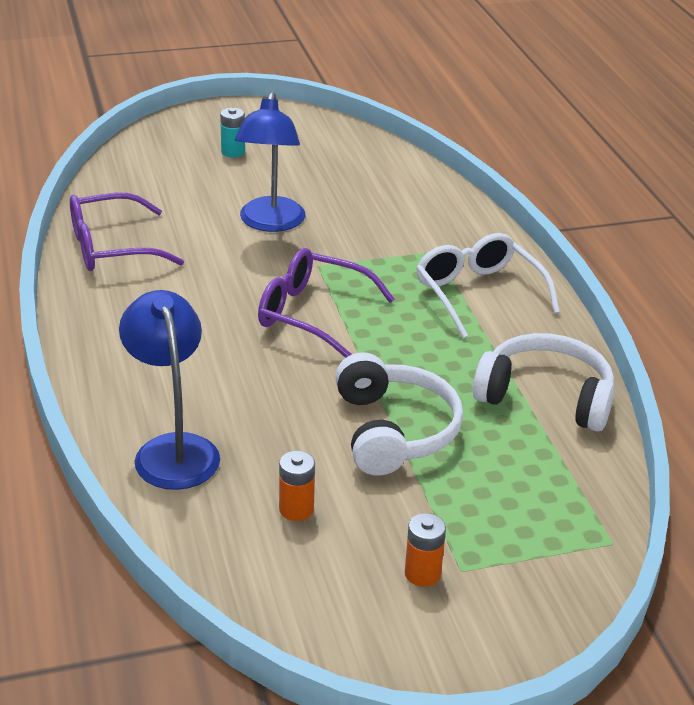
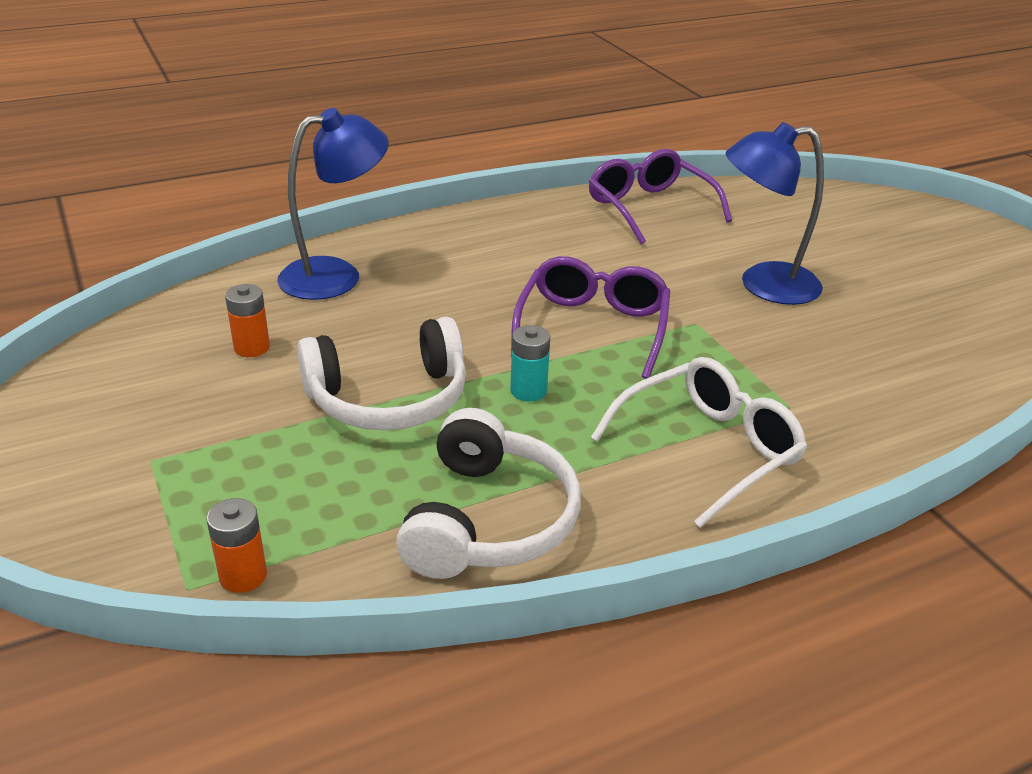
camera: 80 degrees right, 0 degrees up
turquoise battery [220,108,245,157] -> turquoise battery moved to [510,325,550,402]
orange battery [405,513,446,587] -> orange battery moved to [206,498,267,593]

